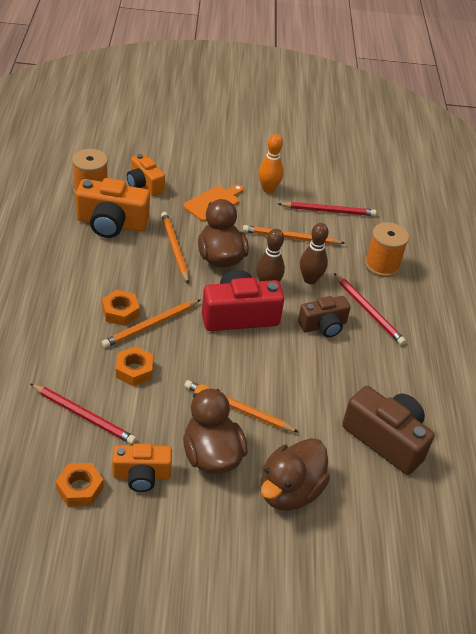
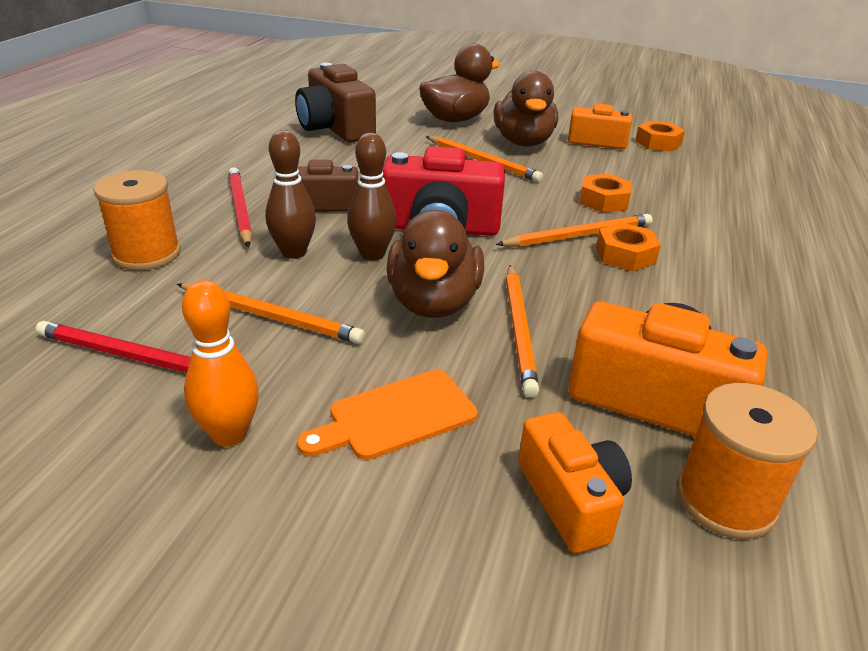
camera: 160 degrees left, 10 degrees down
red pencil [30,384,136,444] -> none

